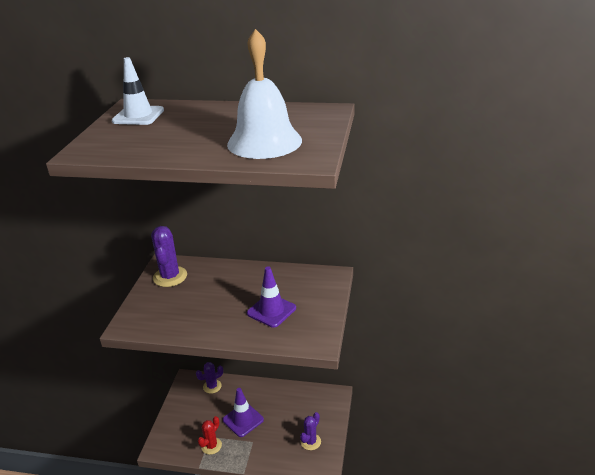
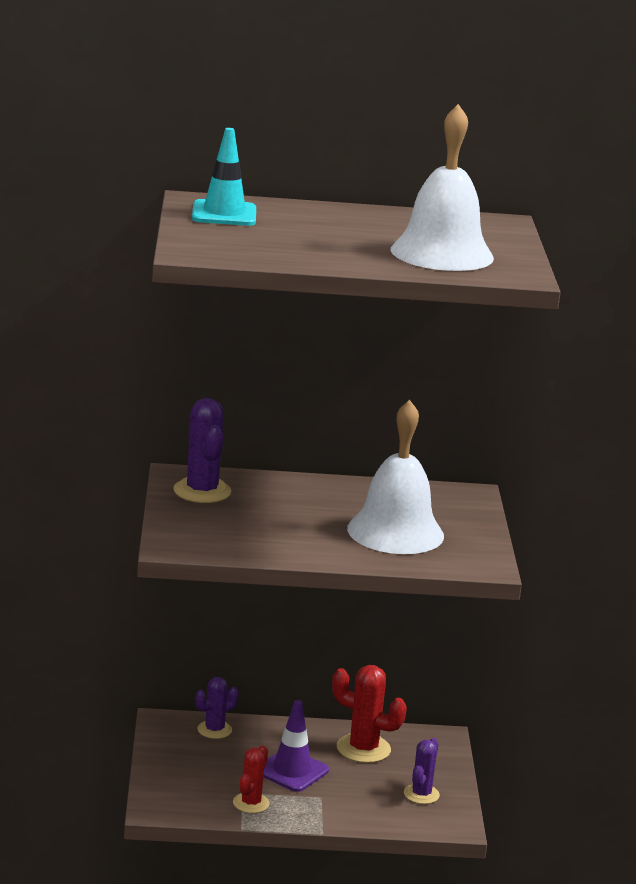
camera: 15 degrees left, 10 degrees down
white traffic cone [112,57,164,125] -> turquoise traffic cone [192,128,256,226]
purple traffic cone [247,267,296,328] -> white bell [347,400,444,554]
none -> red cactus [332,665,407,763]

